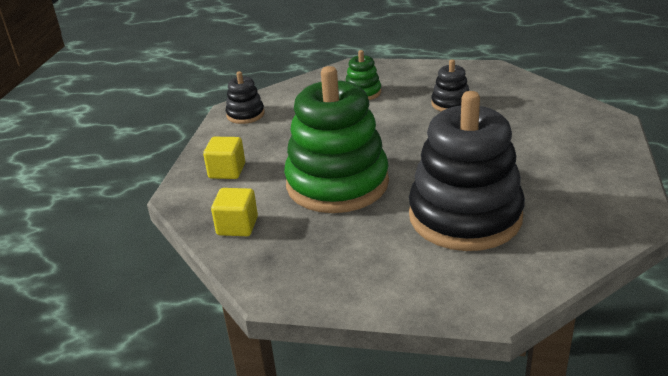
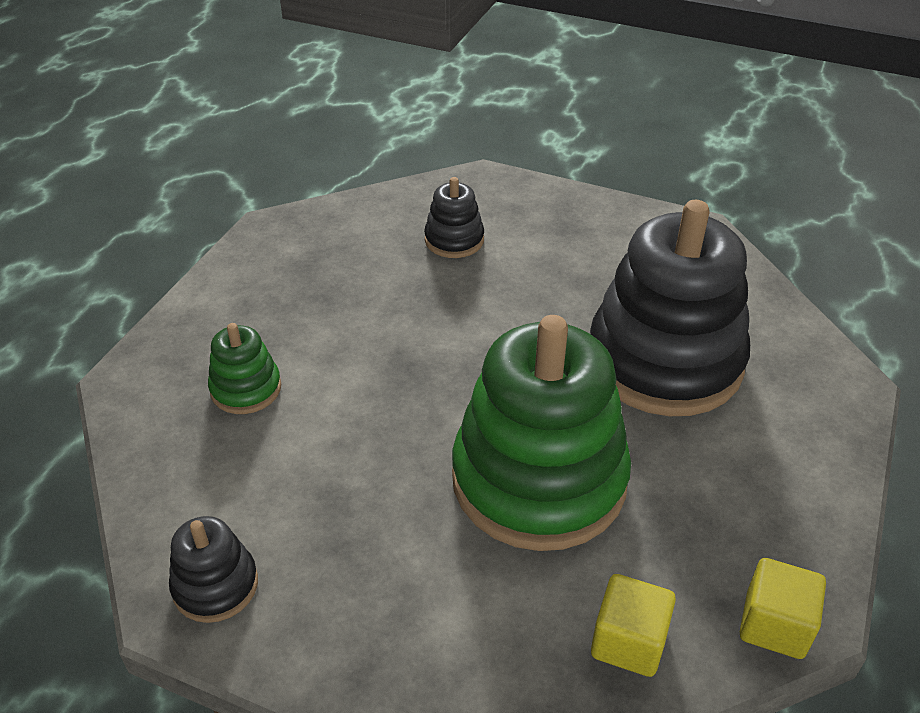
camera: 80 degrees left, 10 degrees up
yellow cube [203,137,245,179] -> yellow cube moved to [740,558,826,659]
black stacking toy [431,59,469,112] -> black stacking toy moved to [424,177,484,258]

